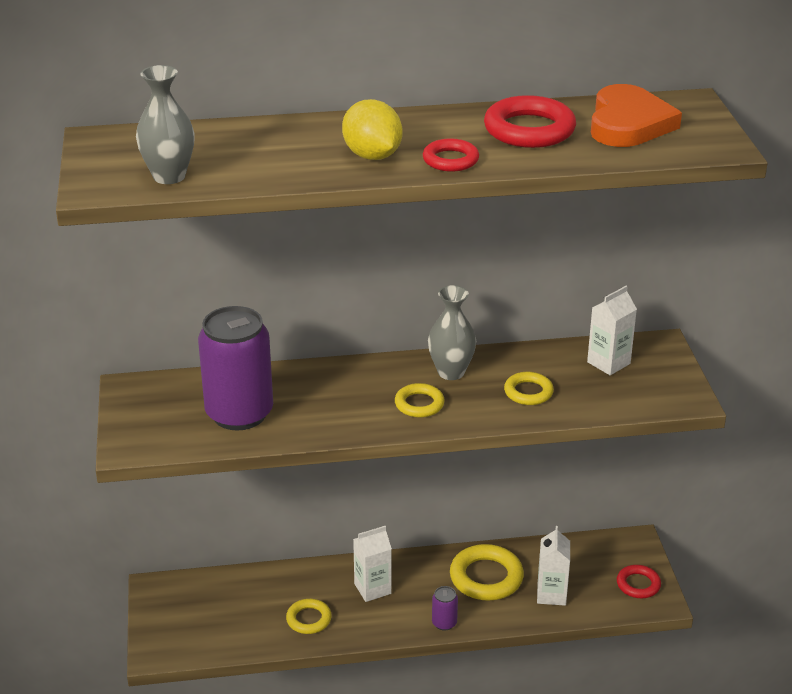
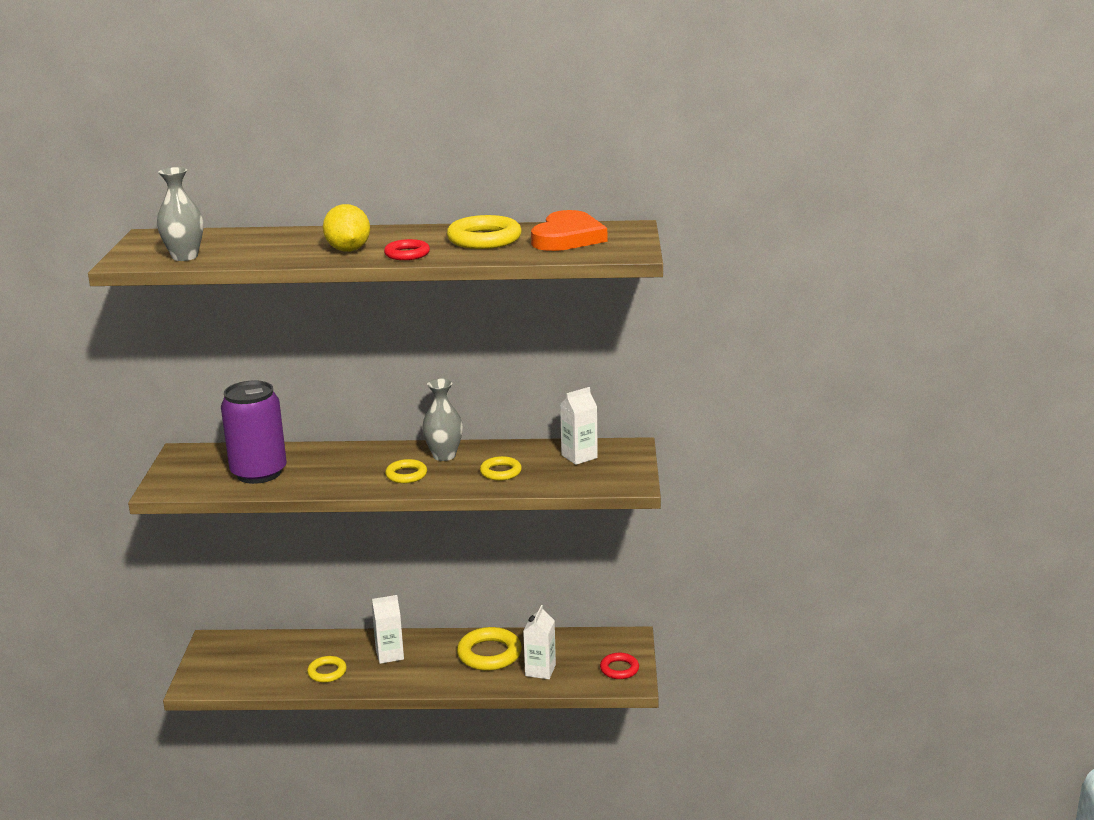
camera: 10 degrees right, 10 degrees down
purple can [432,586,458,631] -> none
red ring [484,95,576,148] -> yellow ring [447,215,522,249]

